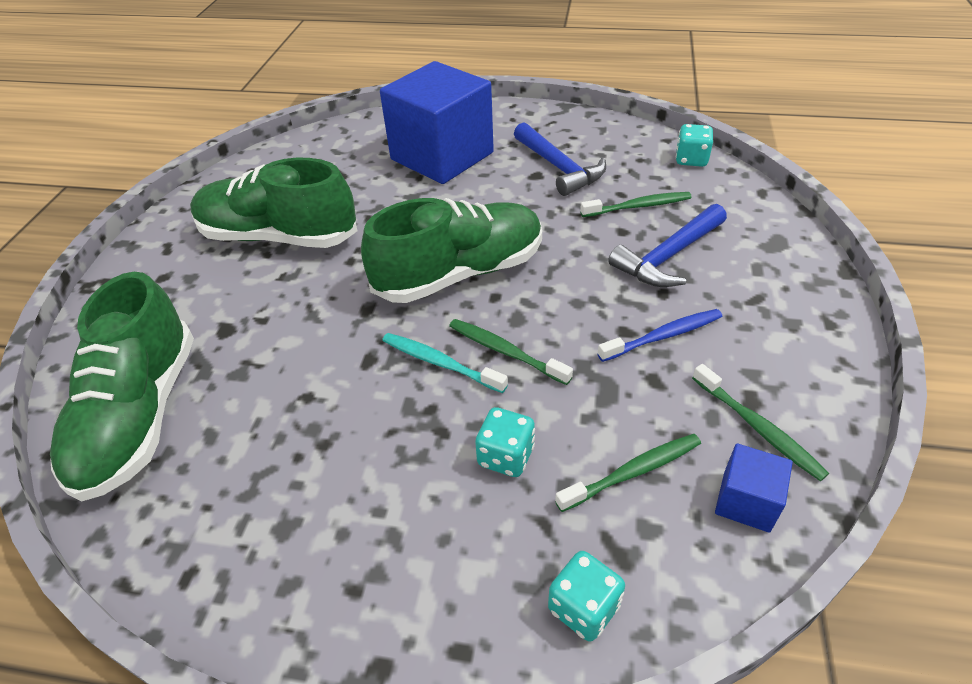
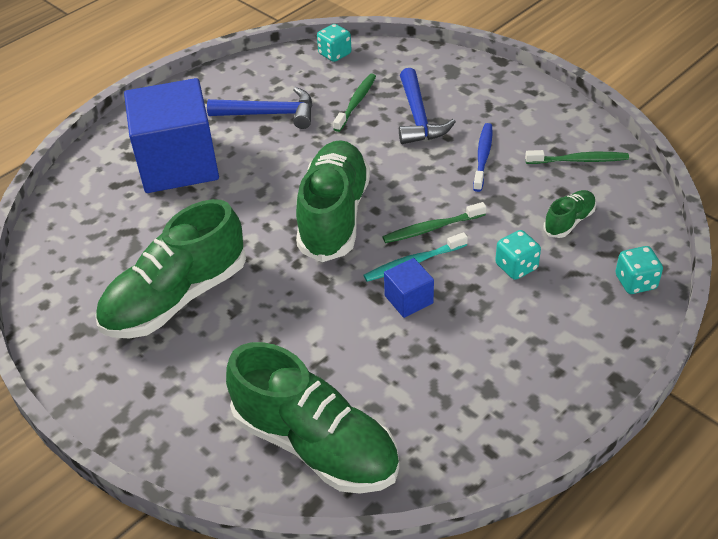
camera: 55 degrees left, 0 degrees up
green toothbrush [555,434,701,512] -> green shoe [544,190,596,238]
blue cube [715,443,793,533] -> blue cube moved to [384,258,434,318]

